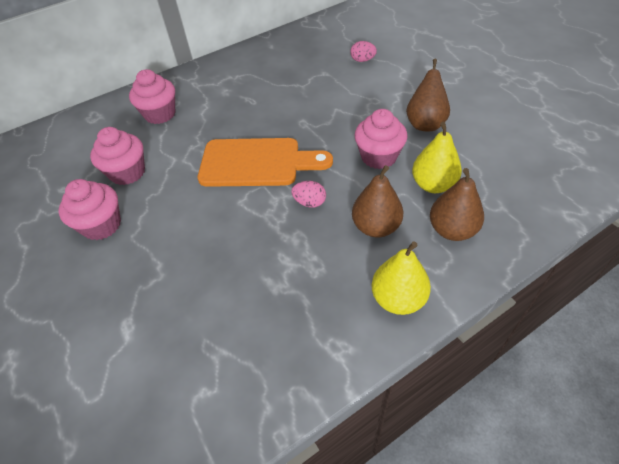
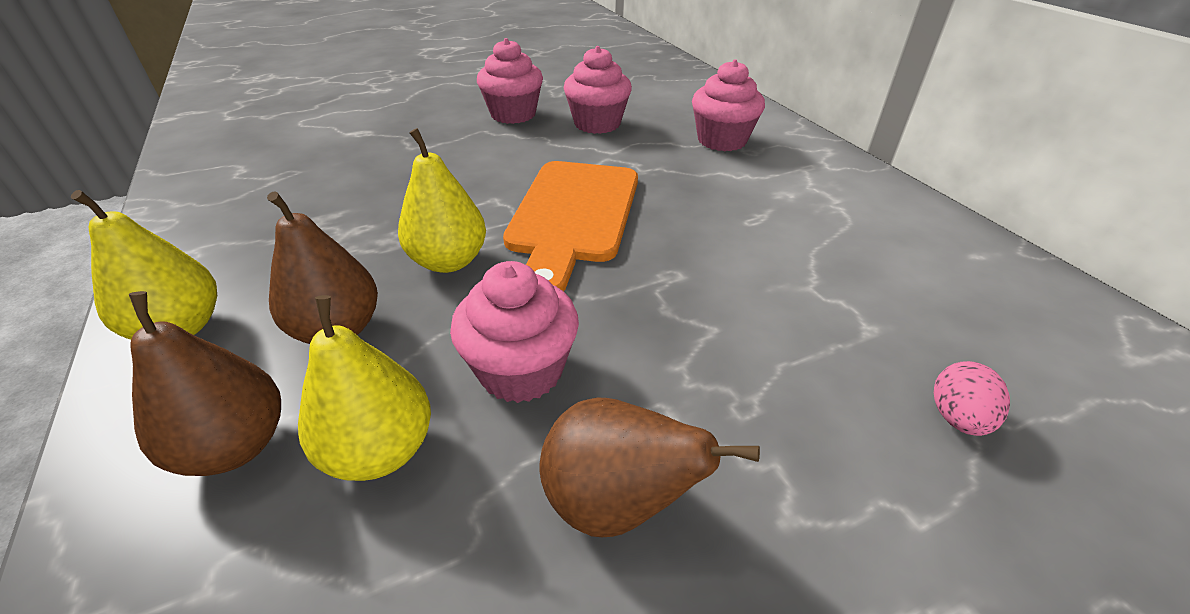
camera: 95 degrees right, 10 degrees down
pink egg [291,181,326,208] -> yellow pear [398,128,486,273]

